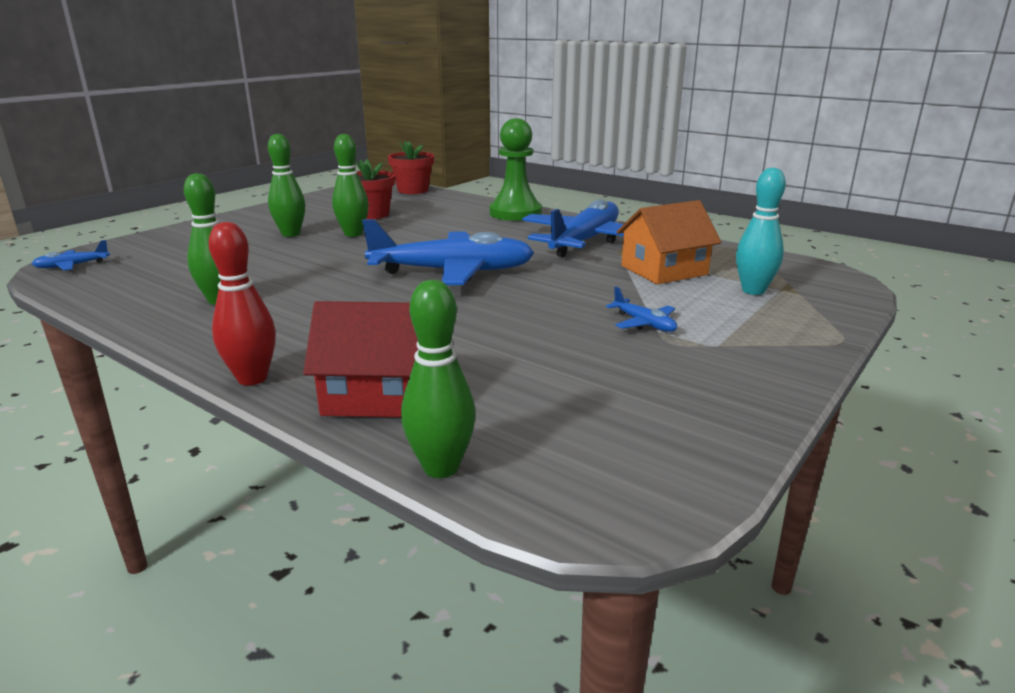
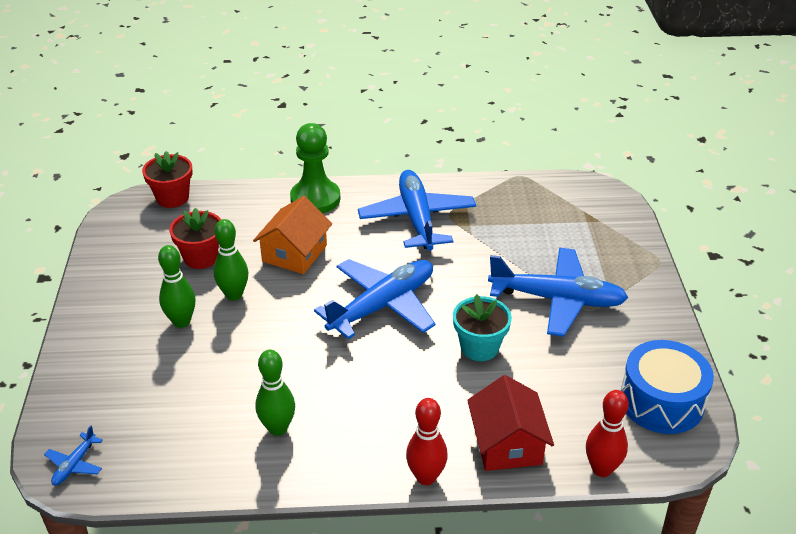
camera: 40 degrees left, 15 degrees up
red house [303,301,419,418] -> red house turned 60 degrees counterclockwise [467,375,554,471]
green bowling pin [401,280,476,478] -> red bowling pin [586,390,629,477]
blue plane [606,287,677,332] -> blue plane [488,248,628,337], size x2.40
orange house [616,200,721,284] -> orange house moved to [253,196,332,274]
turquoise bowling pin [736,167,786,295] -> none
none -> turquoise flower pot [453,294,512,361]
none -> blue drum [621,340,714,434]

